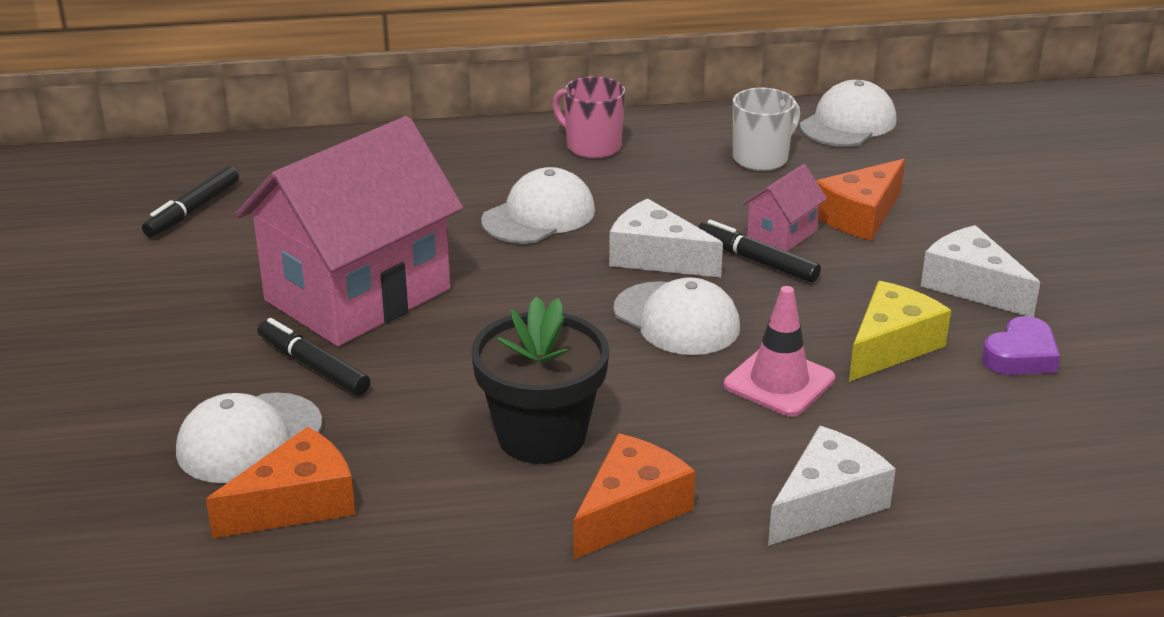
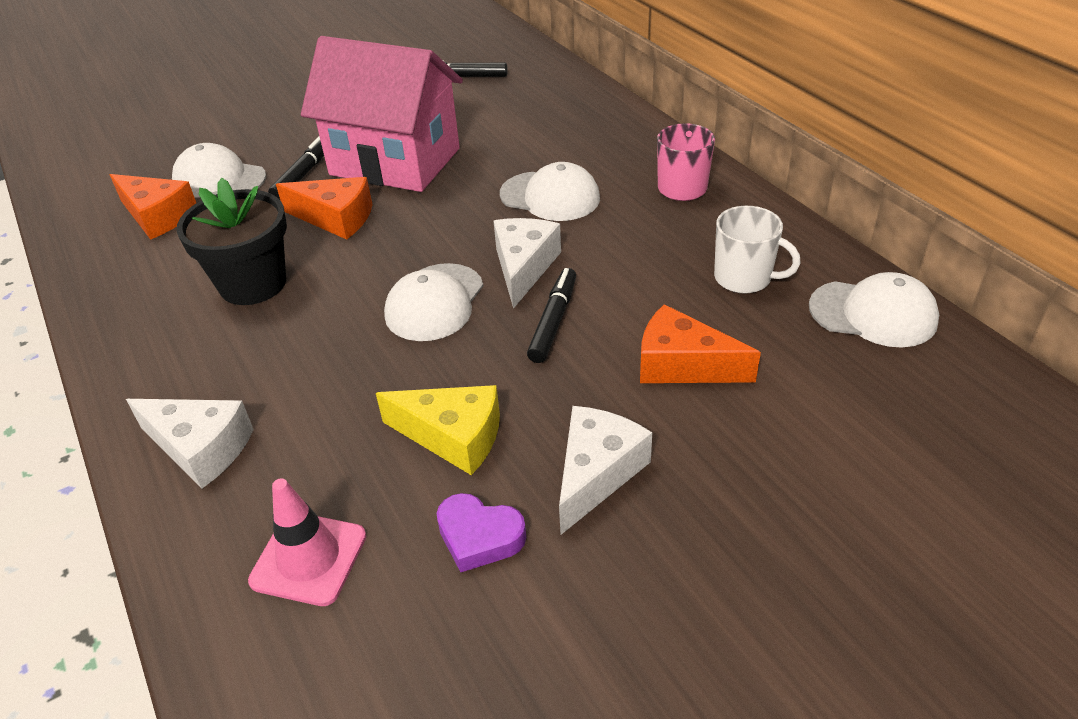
camera: 70 degrees right, 10 degrees up
orange cheese [573,433,695,559] -> orange cheese moved to [276,177,373,240]
pink traffic cone [724,286,835,417] -> pink traffic cone moved to [248,478,366,606]
pink house [742,164,827,251] -> none

